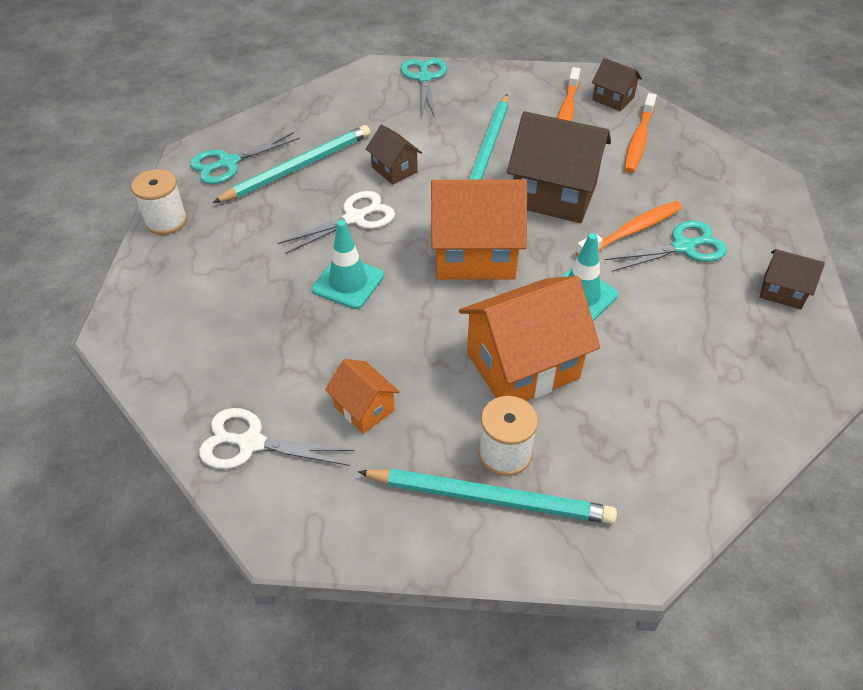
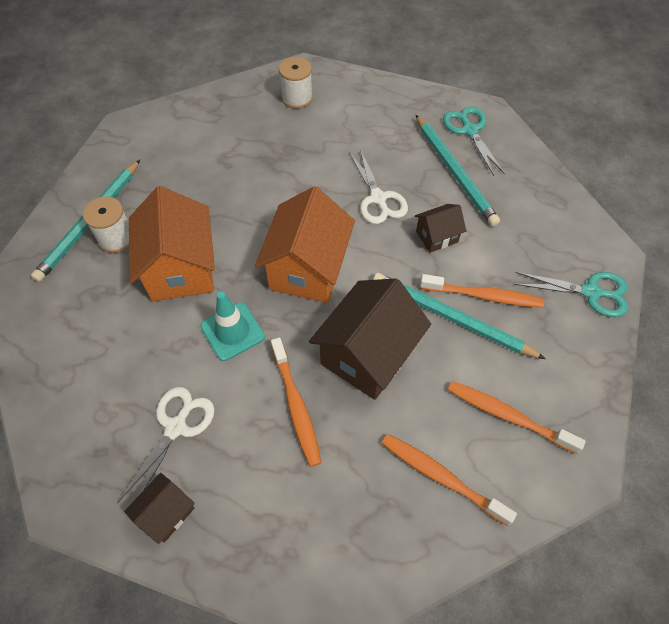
camera: 105 degrees right, 10 degrees up
white spool [131,169,187,235] -> white spool moved to [279,57,313,109]
white scissors [199,408,354,469] -> white scissors moved to [117,387,215,503]
turquoise traffic cone [312,220,384,309] -> none
orange house [325,359,400,434] -> none
brown house [592,58,642,111] -> none
turquoise scissors [605,220,727,272] -> none
none -> orange toothbrush [420,274,544,308]

